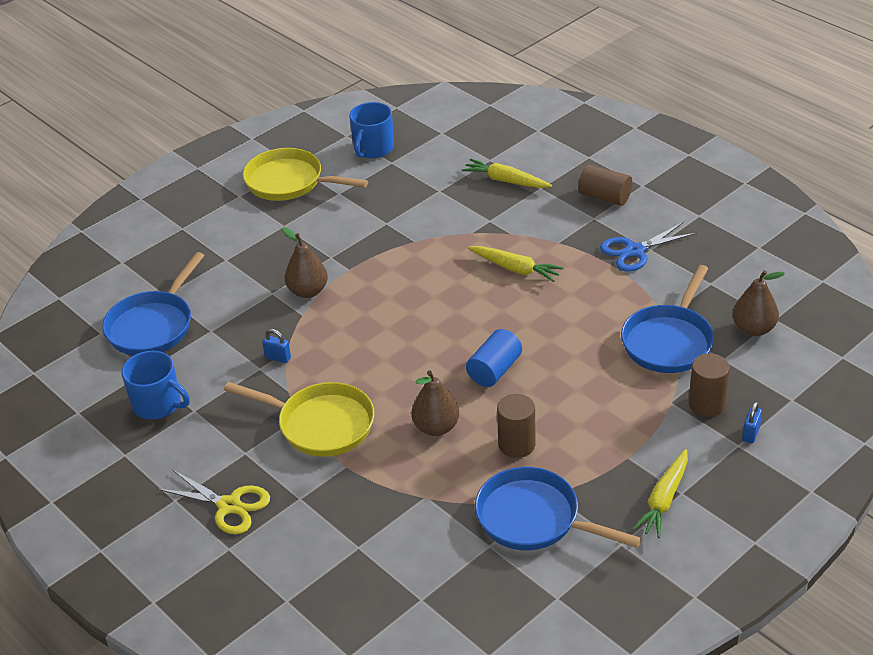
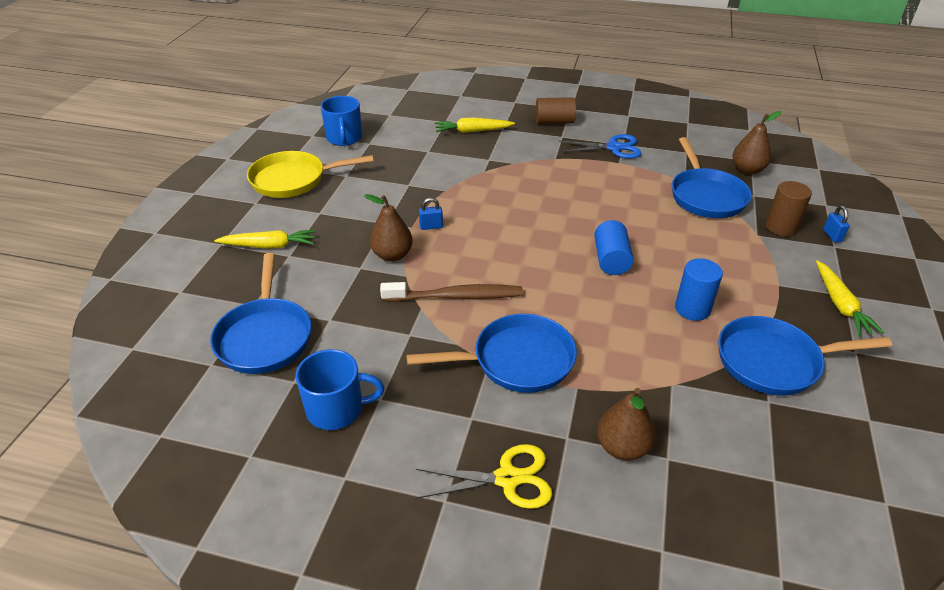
camera: 35 degrees left, 0 degrees up
yellow pan [224,382,374,457] -> blue pan [406,314,577,393]
blue padlock [262,329,291,363] -> blue padlock moved to [419,198,443,230]
brown pear [411,371,459,436] -> brown pear moved to [597,388,655,460]
yellow carrot [468,246,564,282] -> yellow carrot moved to [214,230,316,249]
brown cylinder [497,394,536,458] -> blue cylinder [675,258,723,321]
blue scissors [600,222,697,272] -> blue scissors turned 120 degrees counterclockwise [559,134,641,159]
none -> brown toothbrush [380,282,523,302]

